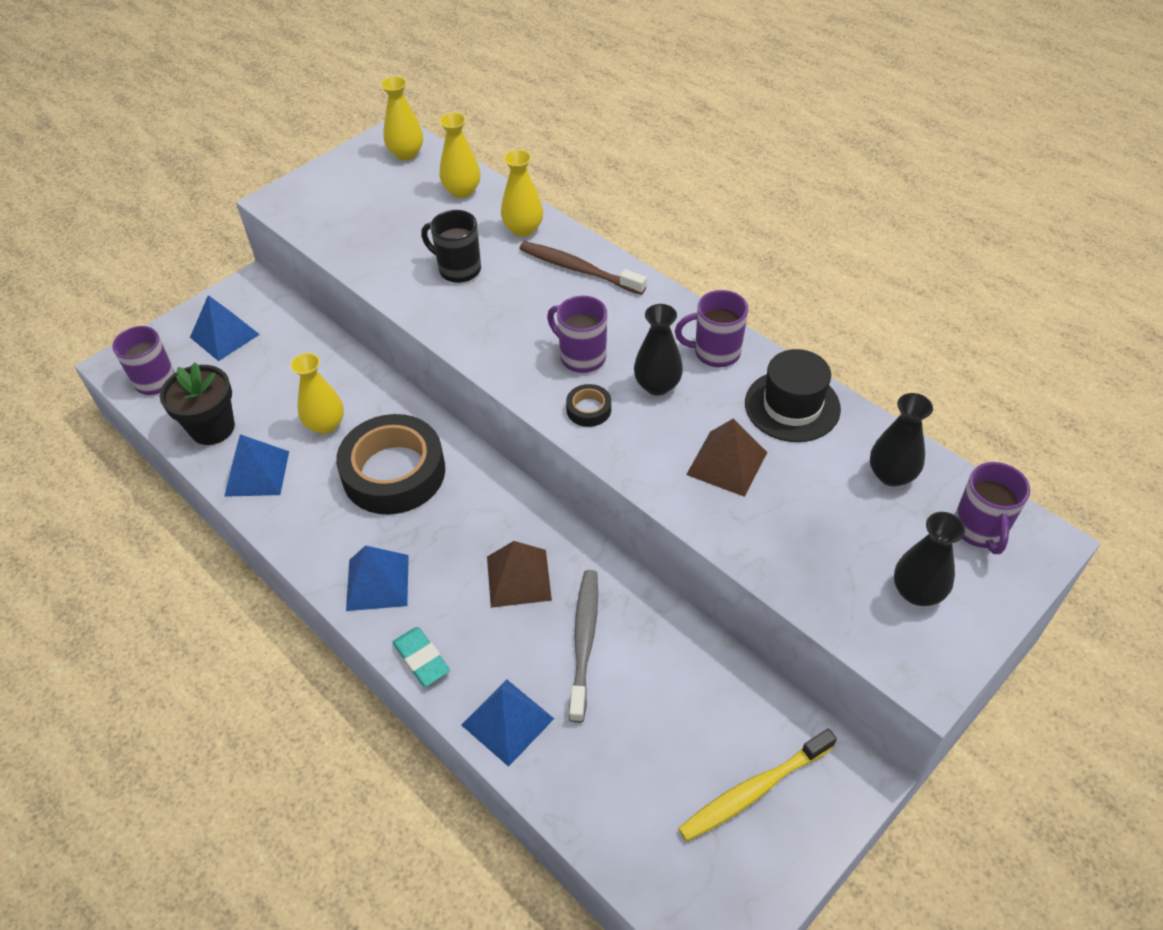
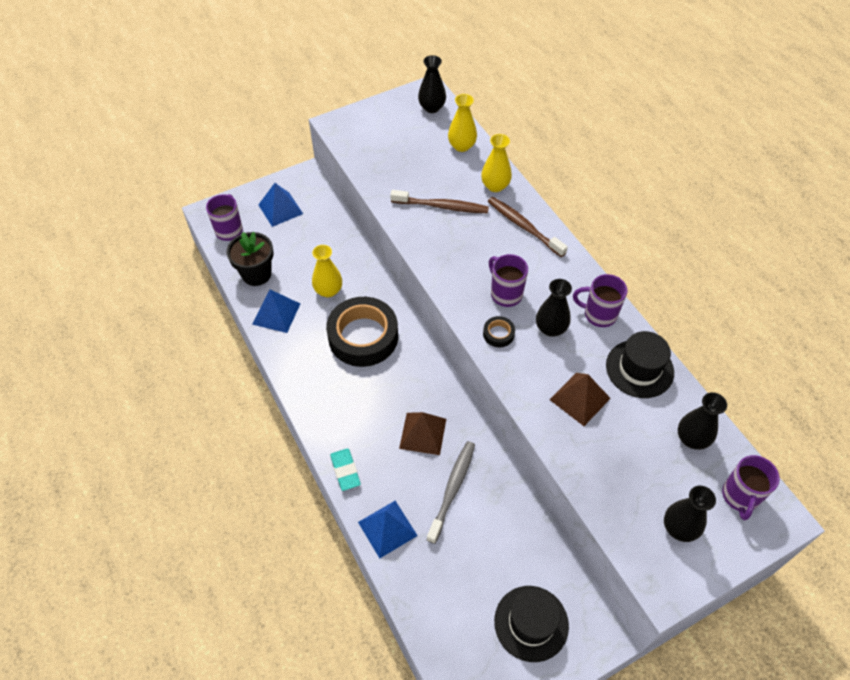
camera: 15 degrees right, 5 degrees up
blue pyramid [346,545,409,611] -> none
yellow vase [381,76,423,160] -> black vase [418,55,446,113]
black mug [421,210,481,283] -> brown toothbrush [390,190,489,213]
yellow toothbrush [678,729,837,841] -> black hat [494,586,569,662]

